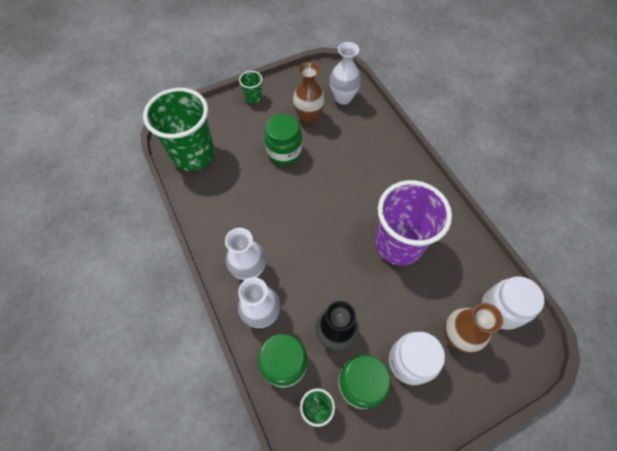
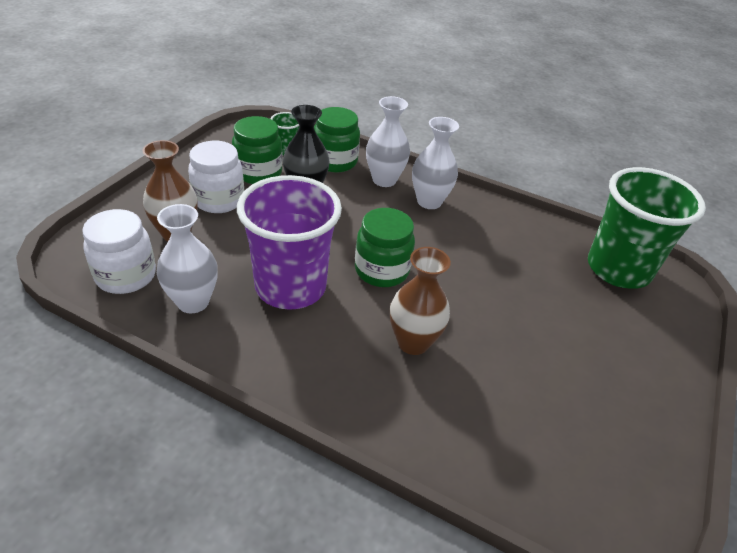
camera: 140 degrees right, 20 degrees down
green cup [239,71,262,104] -> none
green jar [264,114,302,165] -> green jar moved to [355,208,415,287]
brown vase [293,62,325,124] -> brown vase moved to [390,247,451,355]
white vase [329,42,361,105] -> white vase moved to [157,204,218,313]

